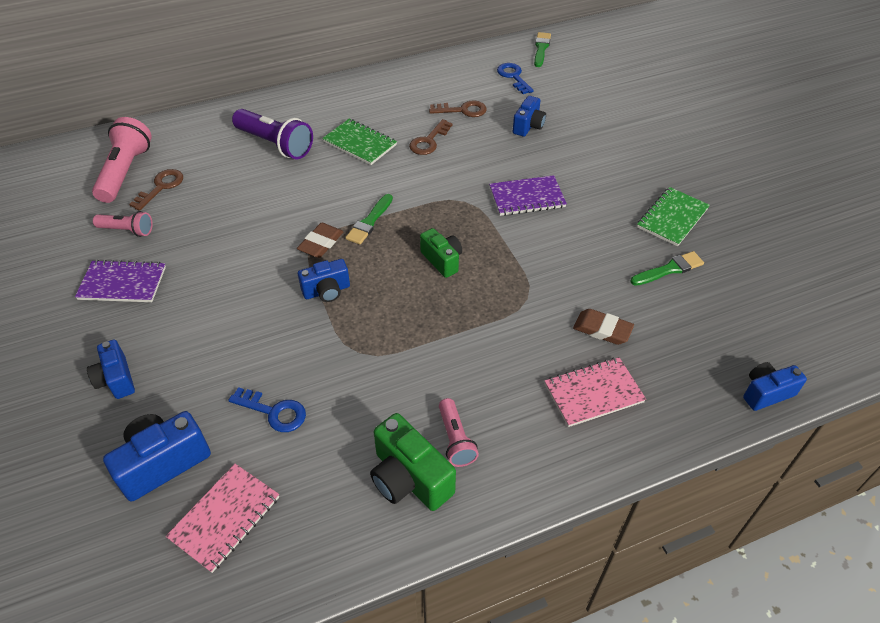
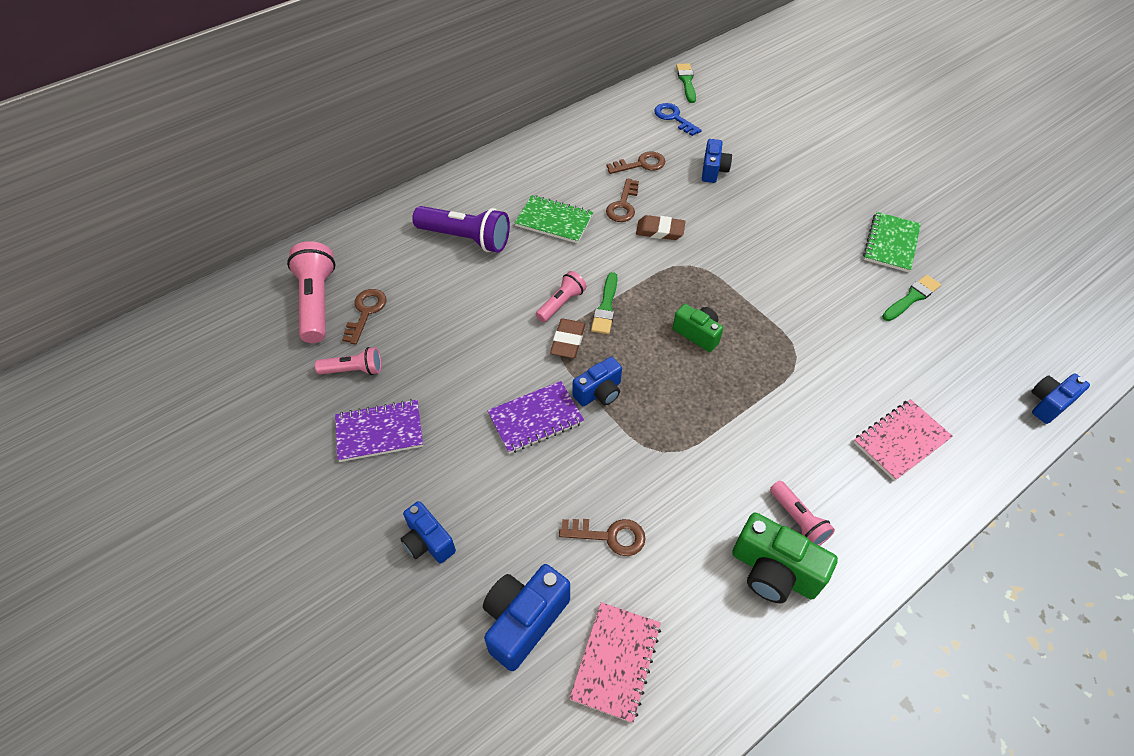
camera: 15 degrees left, 5 degrees up
blue key [228,387,306,432] -> brown key [559,519,646,556]
purple notebook [489,175,567,216] -> purple notebook moved to [487,381,584,454]
brown eraser [573,309,634,345] -> brown eraser moved to [636,215,686,240]
none -> pink flashlight [536,271,587,322]

